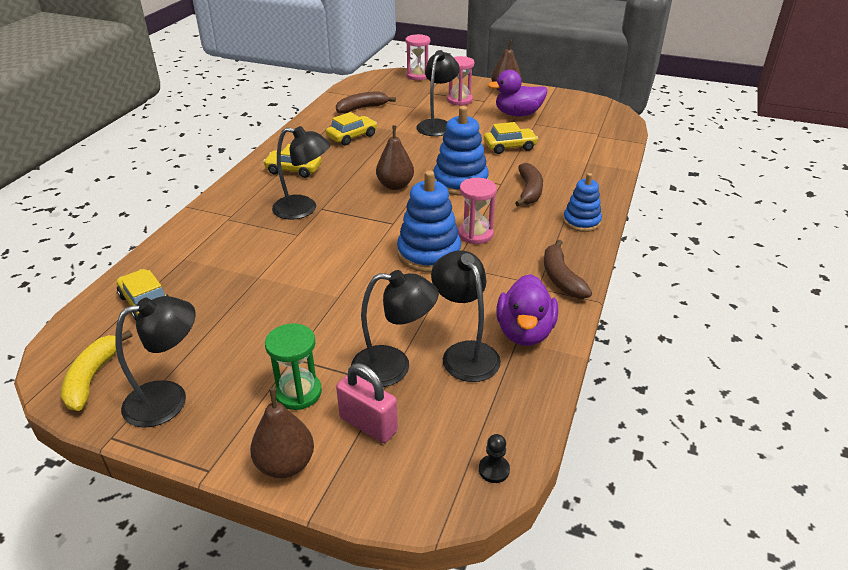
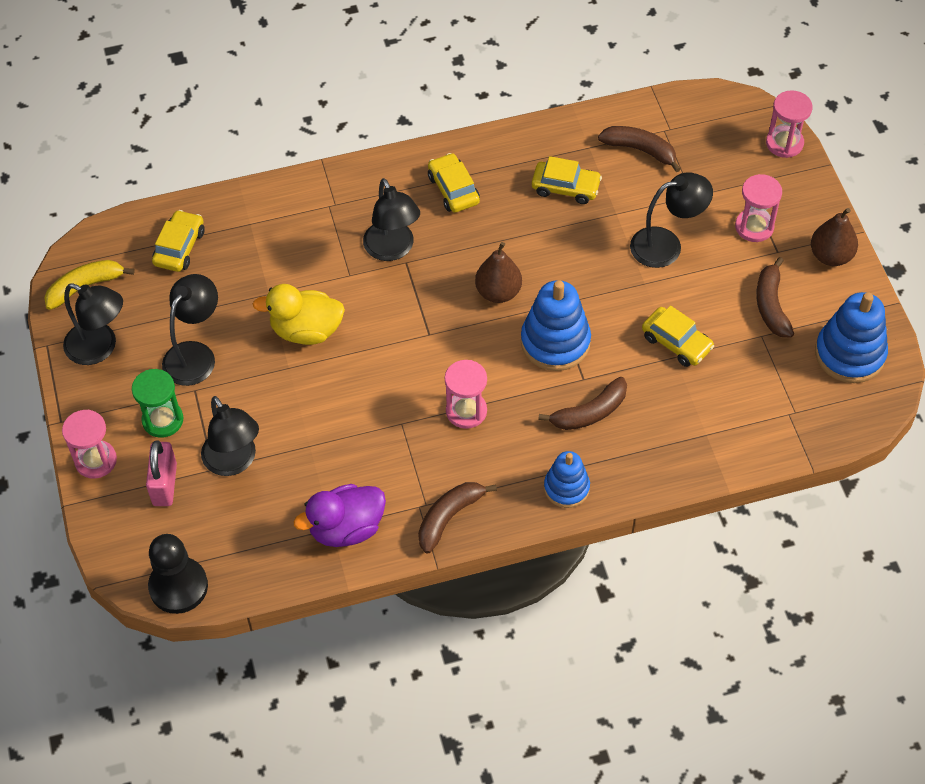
camera: 55 degrees right, 20 degrees up
brown pear [250,388,314,478] -> pink hourglass [62,410,117,479]
blue stacking toy [397,171,461,272] -> blue stacking toy moved to [815,292,888,383]
black lamp [431,250,501,382] -> black lamp moved to [162,274,218,386]
black pawn [479,434,510,483] -> black pawn [148,534,208,614], size x2.25
purple duck [488,70,547,116] -> brown banana [756,257,794,338]
none -> yellow duck [253,284,345,345]

